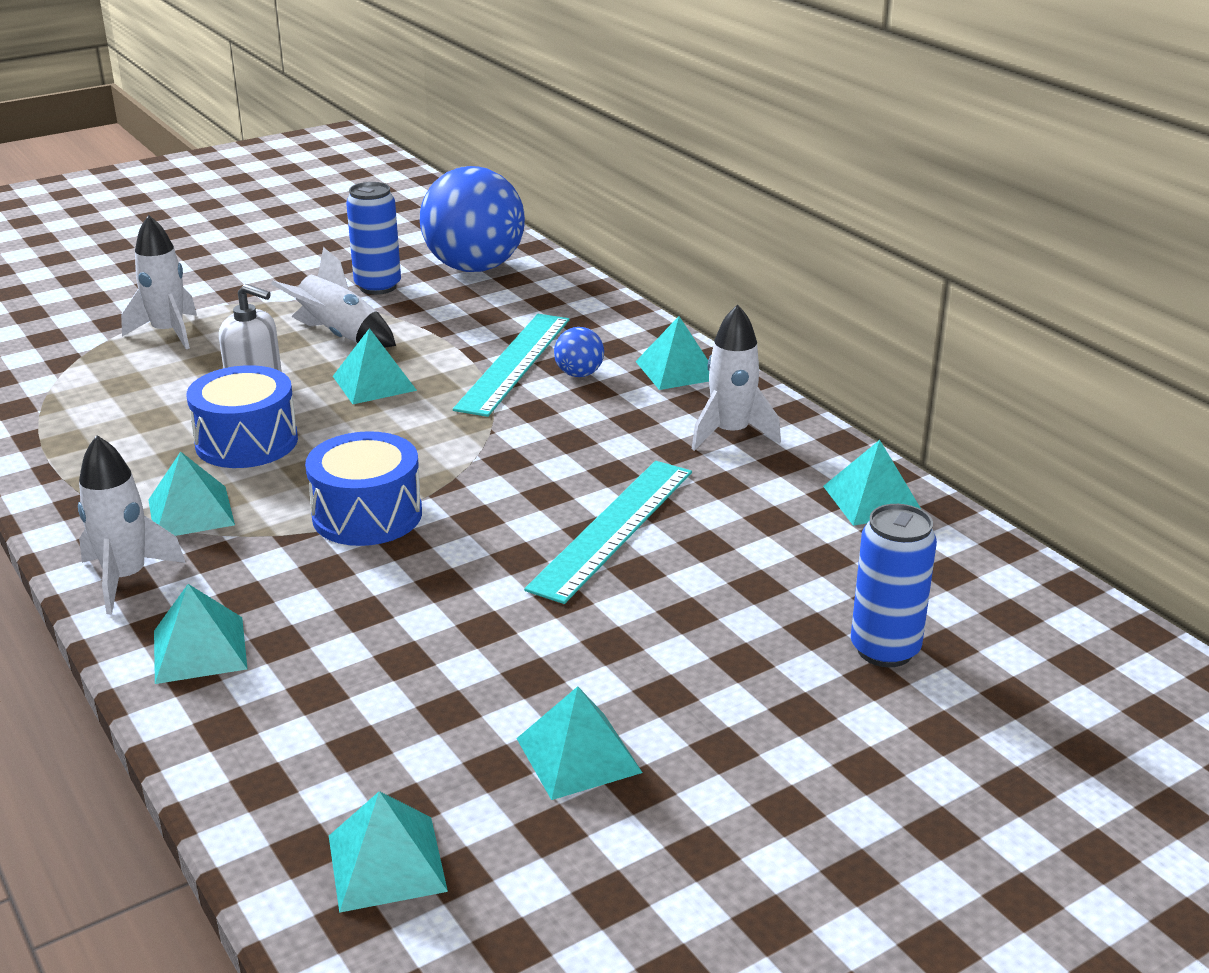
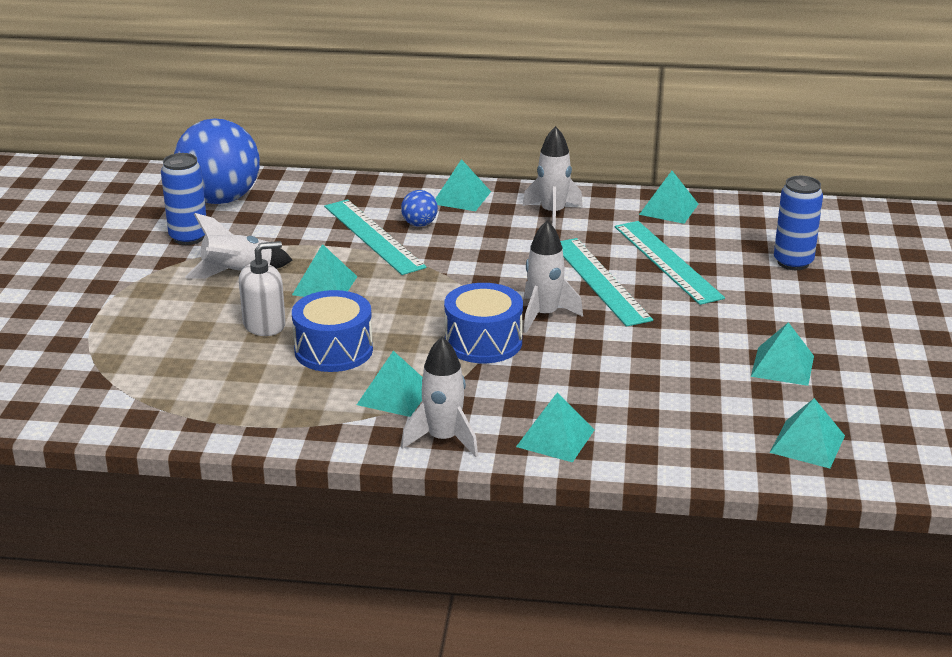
camera: 50 degrees left, 0 degrees up
white rocket [121,215,197,349] -> white rocket moved to [524,221,583,333]
none -> turquoise ruler [615,221,725,305]

